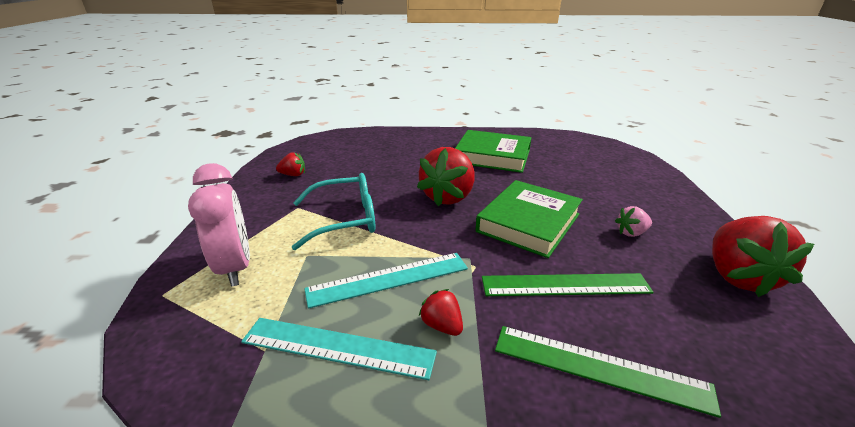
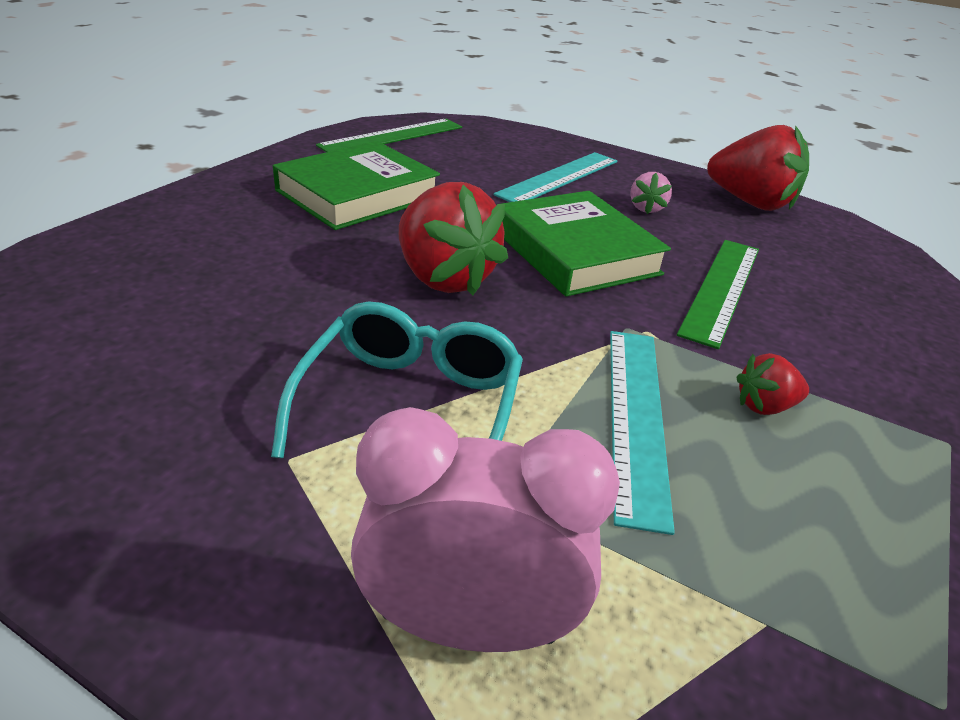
camera: 65 degrees left, 5 degrees up
turquoise ruler [241,318,437,380] -> turquoise ruler moved to [494,152,617,202]
red strawberry [276,152,305,176] -> none
green ruler [495,326,721,418] -> green ruler moved to [316,119,462,152]

